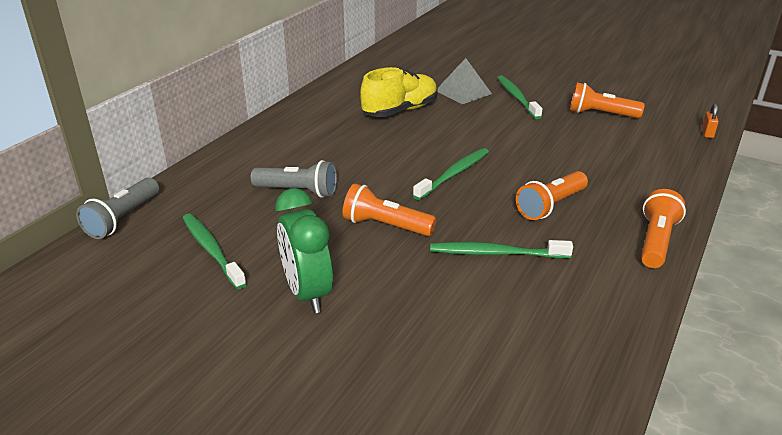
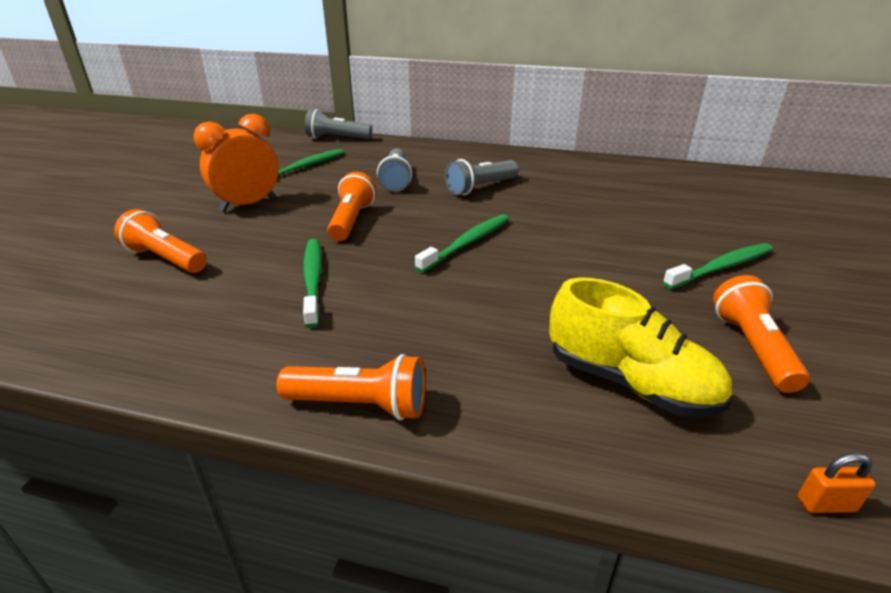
camera: 75 degrees right, 0 degrees up
green clock [275,188,333,313] -> orange clock [193,114,279,212]
yellow shoe [360,67,438,117] -> yellow shoe moved to [549,277,732,417]
green toothbrush [413,148,489,200] -> green toothbrush turned 75 degrees counterclockwise [415,214,509,273]
grey pyramid [437,58,492,104] -> none
orange flashlight [516,171,588,220] -> orange flashlight moved to [114,209,207,273]
none -> grey flashlight [445,159,519,195]

